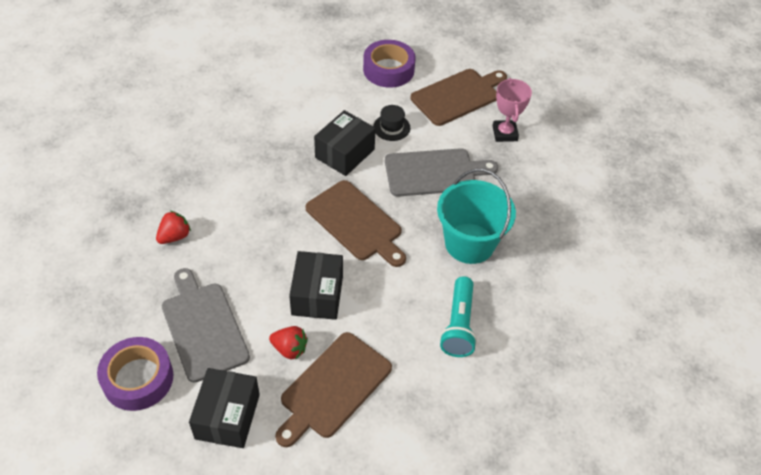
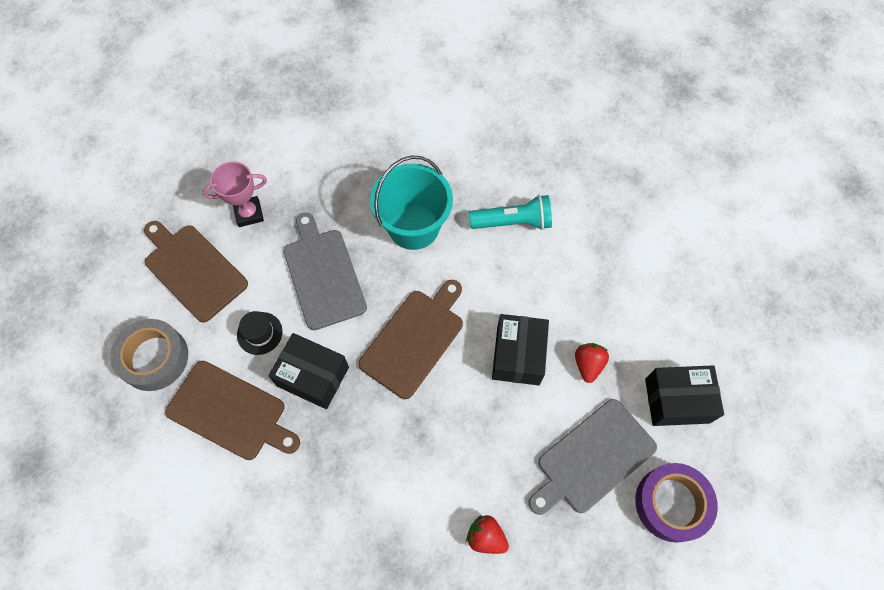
camera: 100 degrees left, 15 degrees up
brown cutting board [275,332,392,447] -> brown cutting board moved to [165,361,300,460]
black box [289,251,343,320] -> black box turned 75 degrees counterclockwise [492,314,549,385]
purple tape [363,40,416,88] -> grey tape [110,319,188,391]

